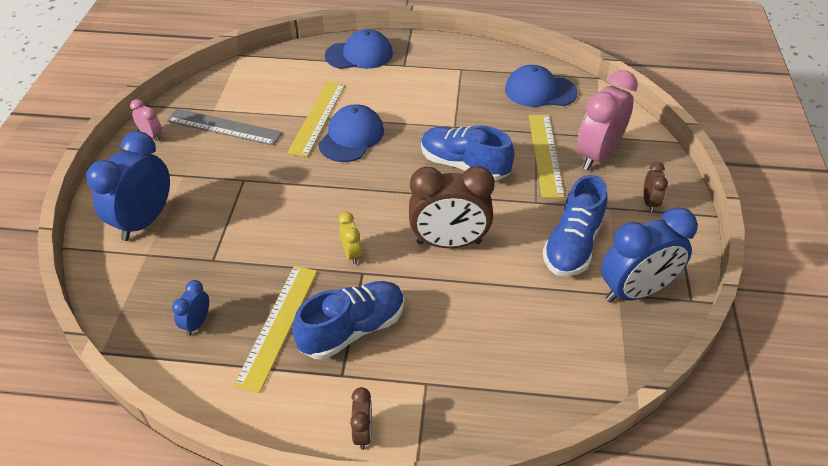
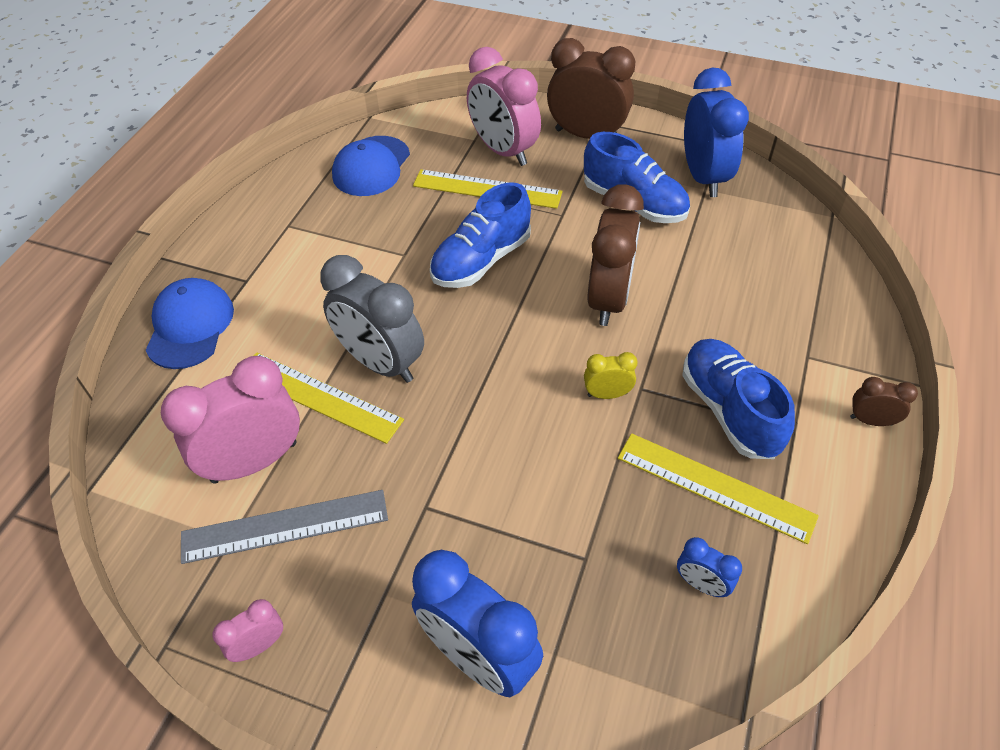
camera: 75 degrees left, 5 degrees up
grey ruler [166,109,282,145] -> grey ruler turned 45 degrees clockwise [181,490,388,564]
blue cap [318,104,384,162] -> grey clock [320,255,424,383]
brown clock [644,162,668,212] -> brown clock [547,38,636,139], size x2.13
none -> pink clock [161,356,300,484]

